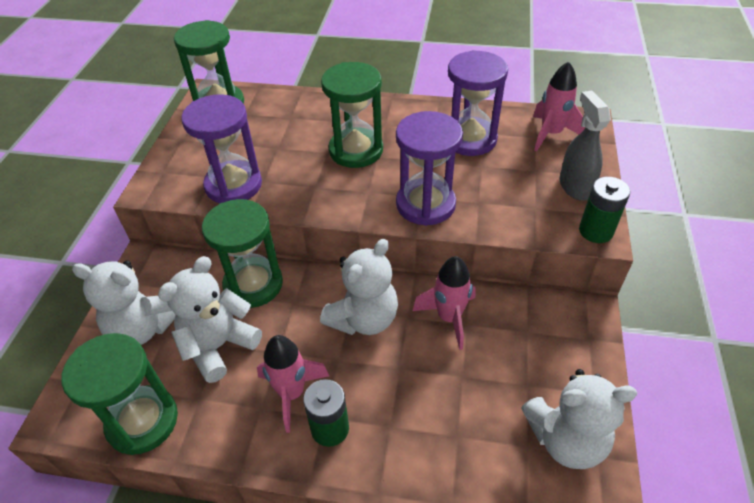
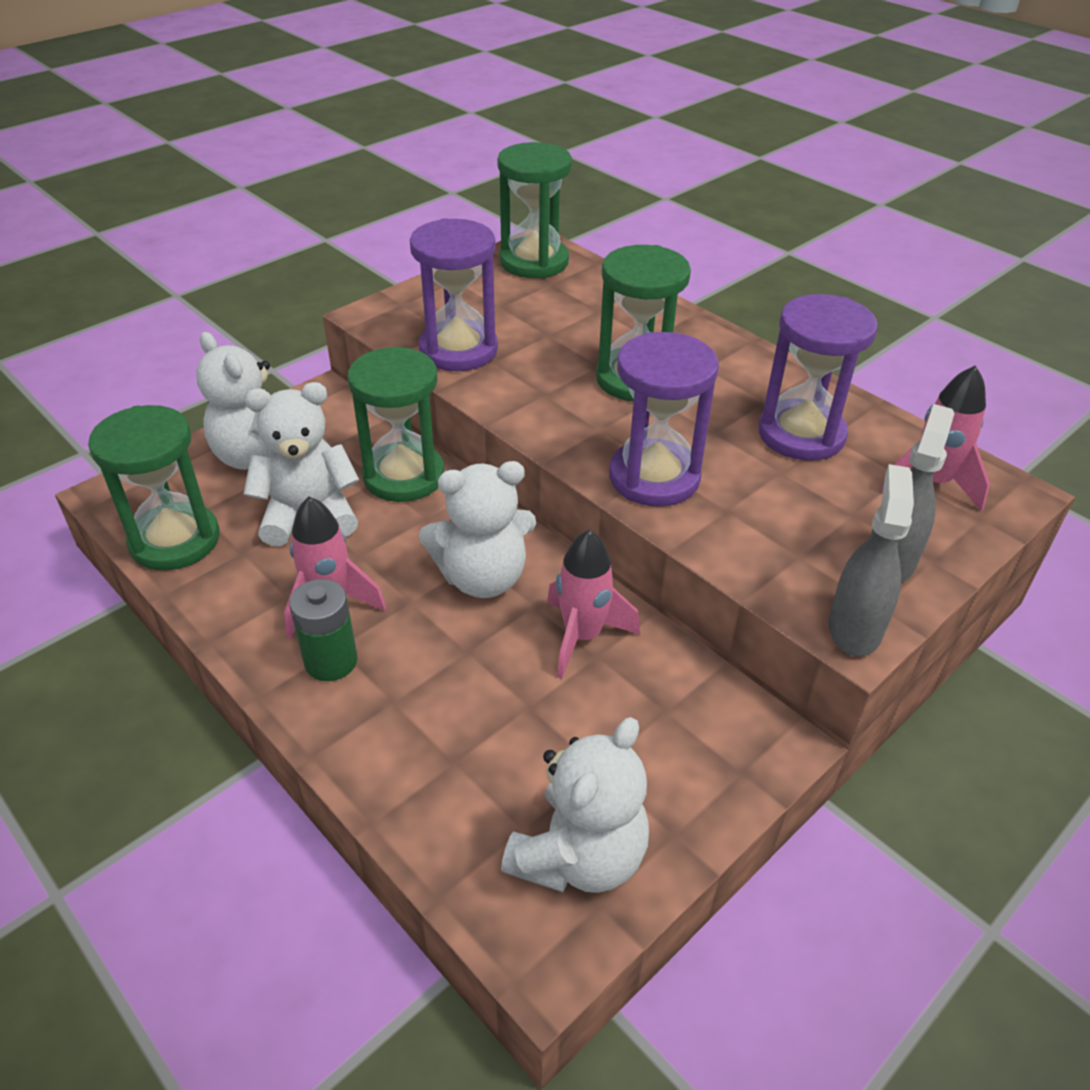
camera: 35 degrees right, 5 degrees down
white teddy bear [521,369,637,469] -> white teddy bear turned 90 degrees counterclockwise [501,717,649,893]
green battery [579,177,630,243] -> grey spray bottle [829,464,914,657]

